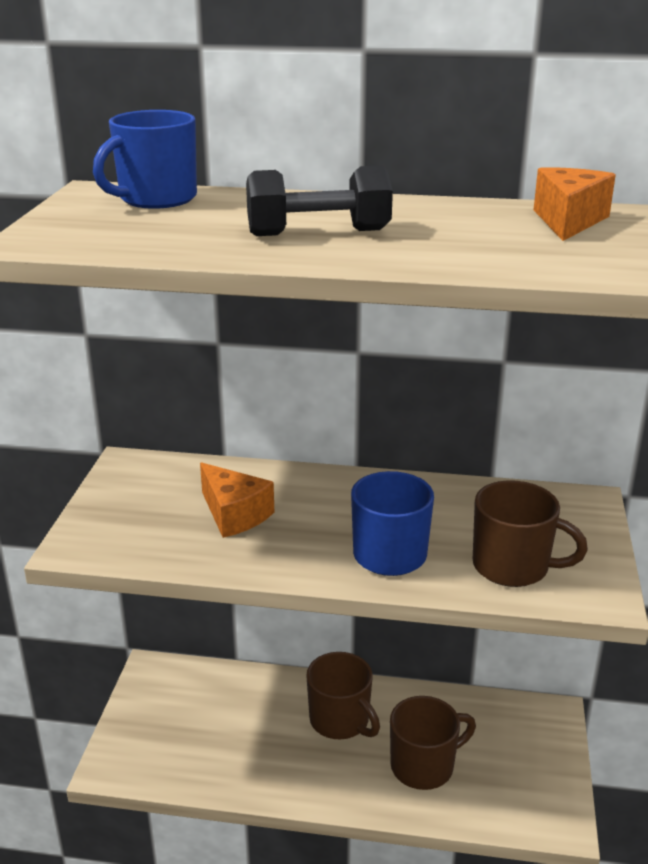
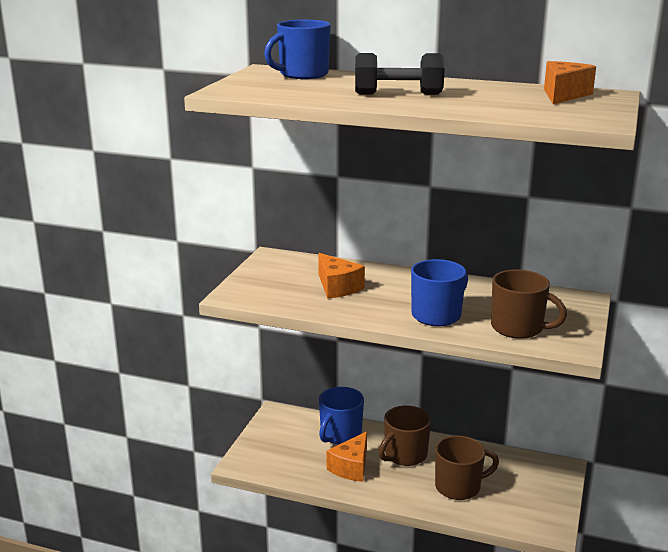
camera: 10 degrees right, 5 degrees down
brown mug [306,652,380,740] -> brown mug turned 75 degrees clockwise [379,406,431,466]
none -> blue mug [319,387,364,444]
none -> orange cheese [327,431,367,482]

